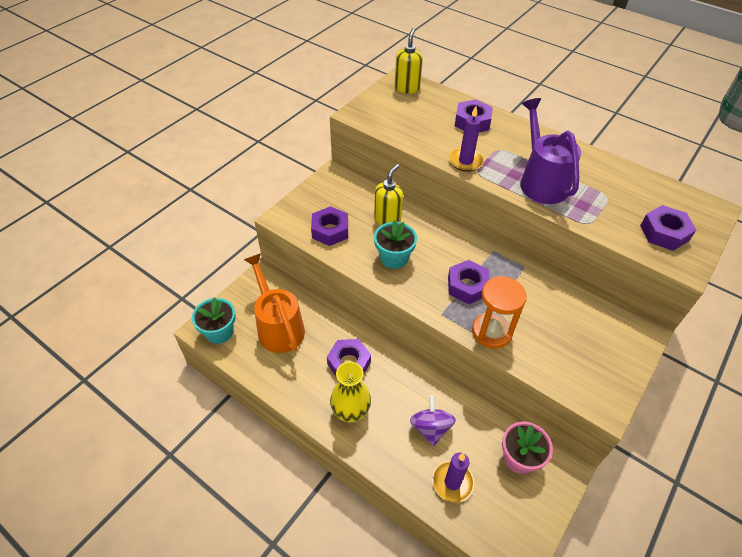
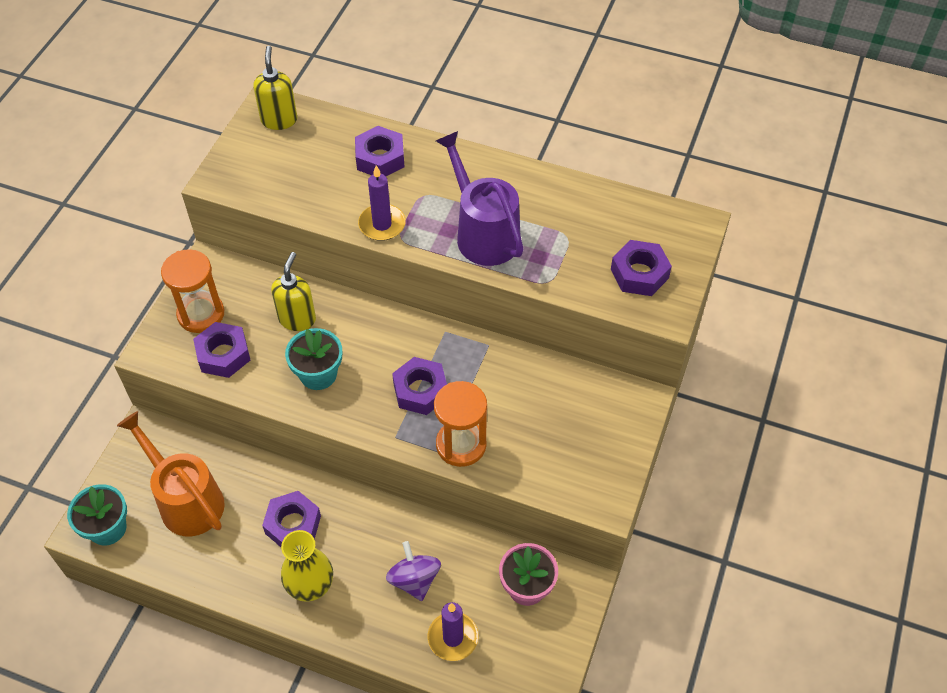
camera: 15 degrees left, 5 degrees up
none -> orange hourglass [161,249,224,333]

